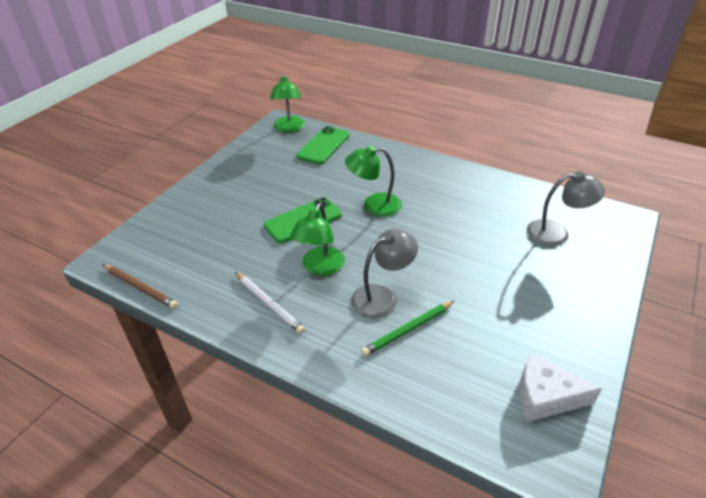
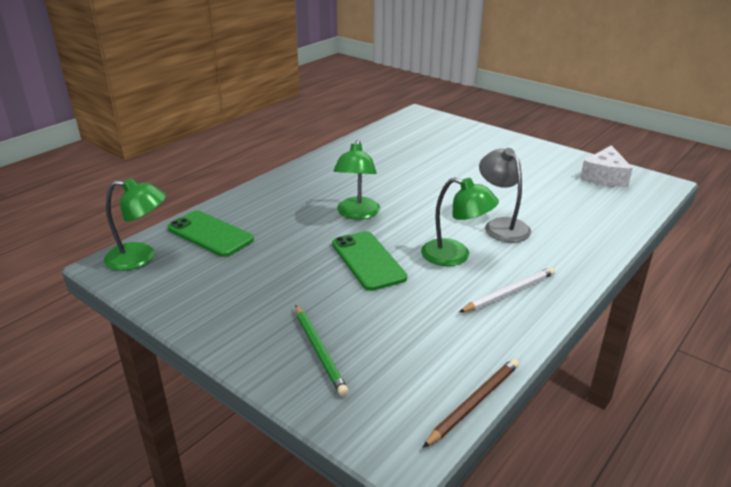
camera: 80 degrees left, 10 degrees down
green pencil [361,301,454,356] -> green pencil moved to [296,305,349,396]
grey lamp [527,171,605,246] -> none

